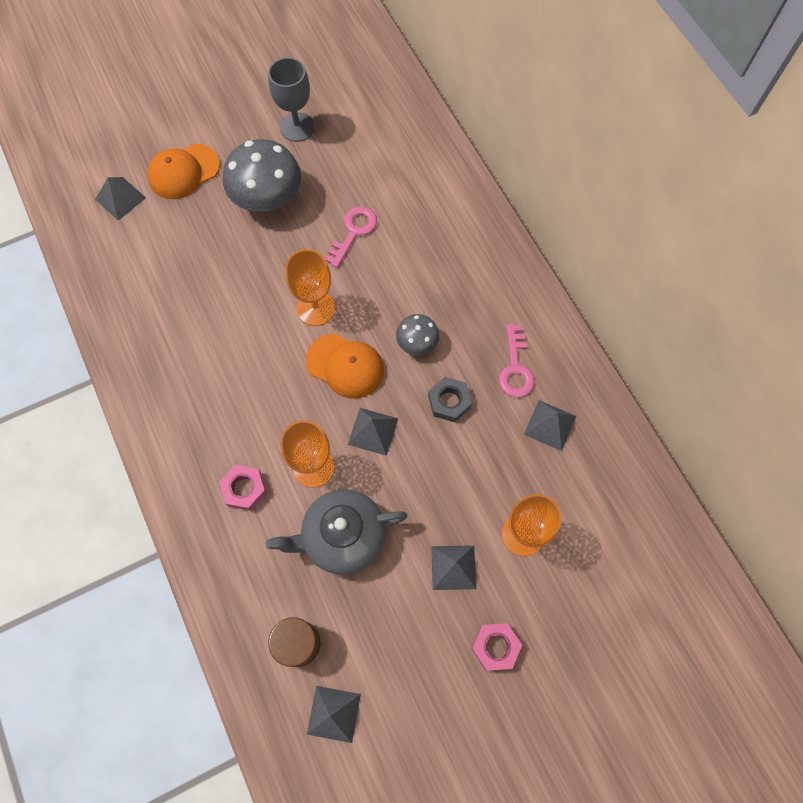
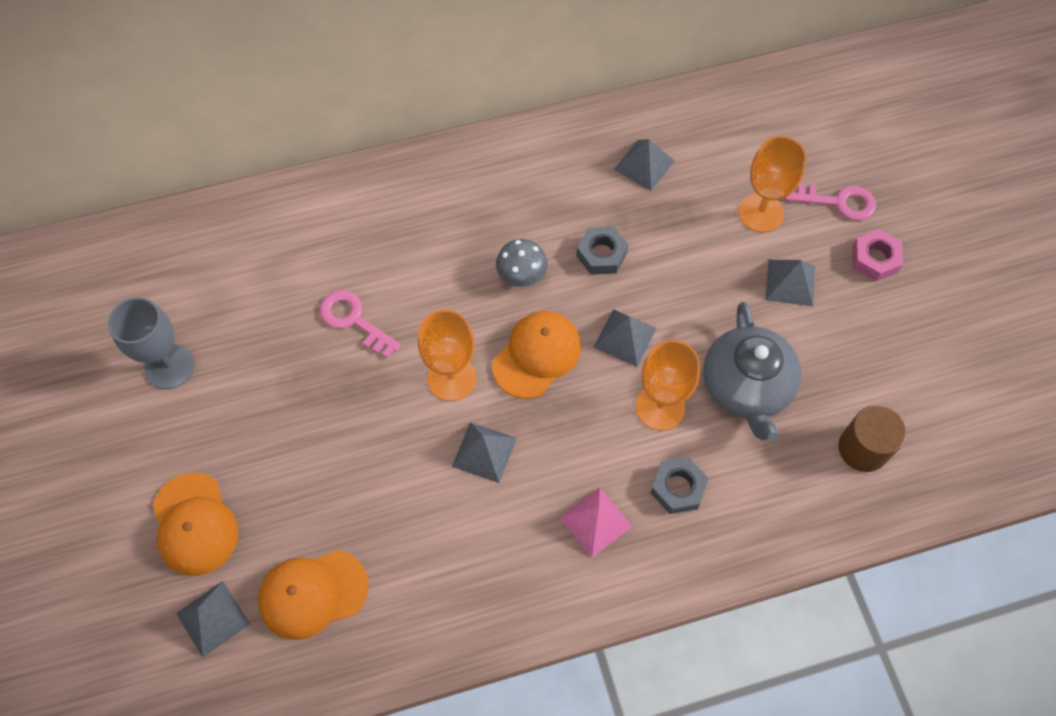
camera: 80 degrees left, 5 degrees down
pink nut [219,465,267,511] -> grey nut [651,457,708,514]
grey mushroom [223,139,301,212] -> none
grey pyramid [307,686,361,743] -> grey pyramid moved to [452,422,517,483]
pink key [499,324,535,398] -> pink key moved to [785,184,876,221]
none -> orange cap [258,550,369,640]
none -> pink pyramid [560,487,632,558]

